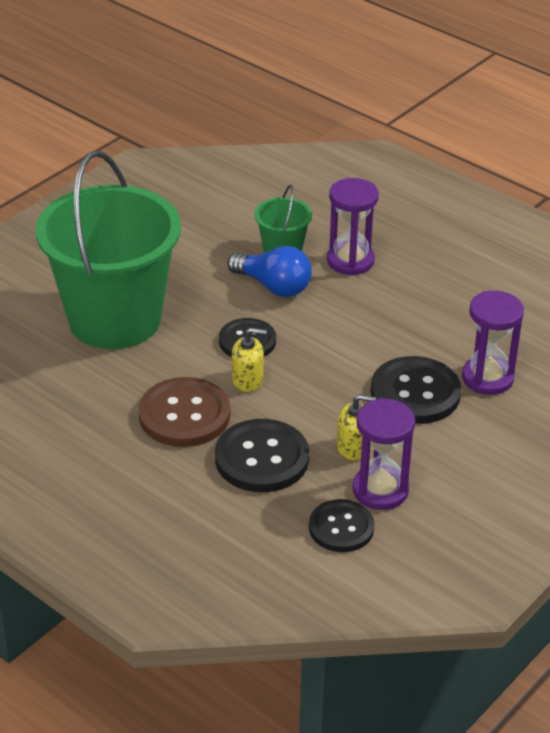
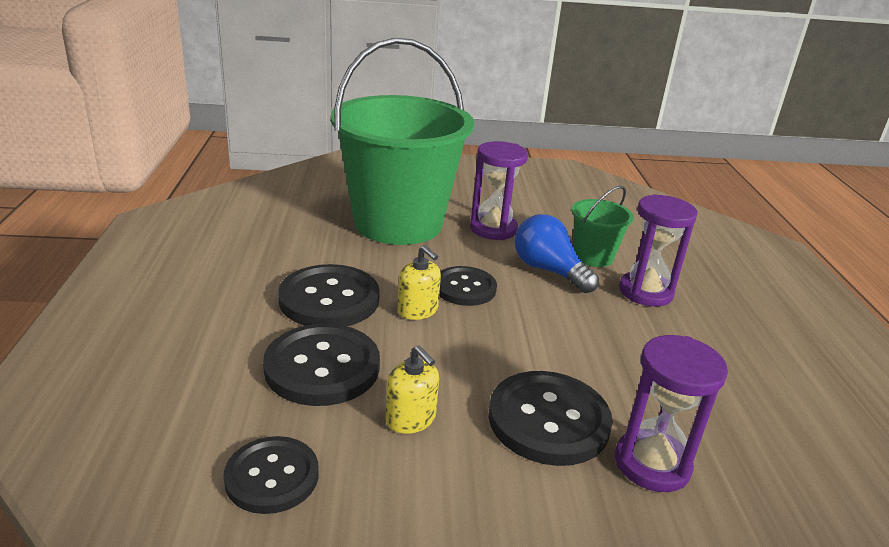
camera: 45 degrees right, 10 degrees down
brown button [138,377,230,447] -> black button [278,264,380,326]
blue light bulb [228,246,312,297] -> blue light bulb turned 150 degrees clockwise [515,214,599,293]
purple hourglass [353,398,415,510] -> purple hourglass moved to [470,141,528,240]

